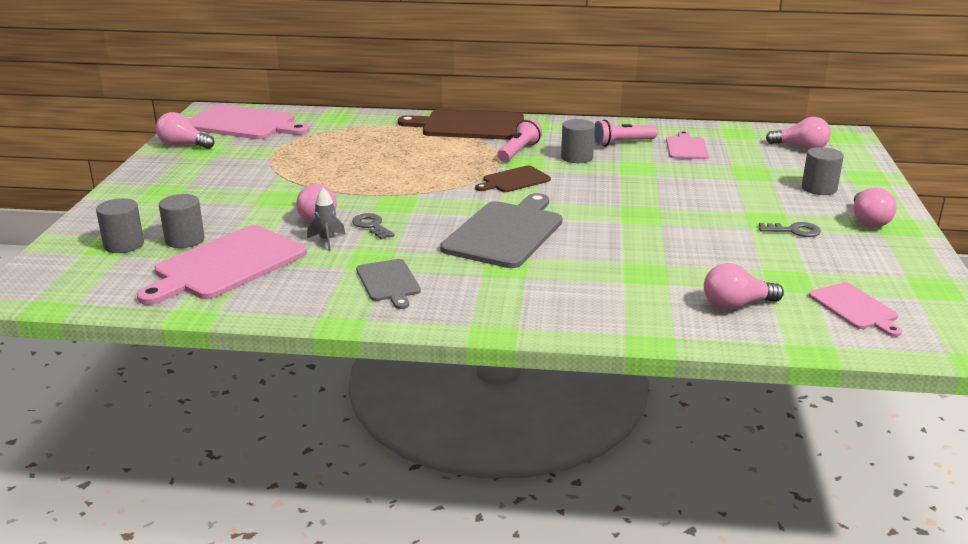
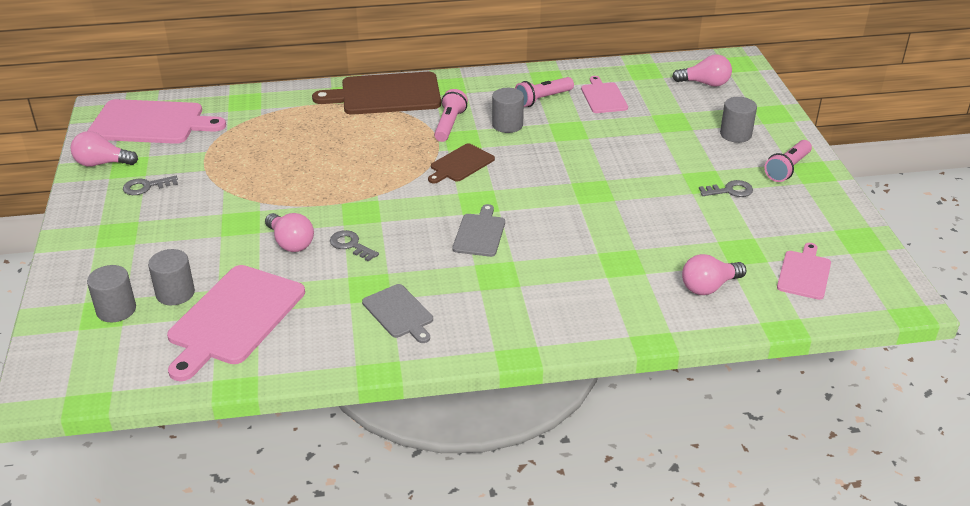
camera: 15 degrees left, 10 degrees up
grey rocket [307,188,346,251] -> none
grey cutting board [440,193,562,268] -> grey cutting board [453,204,505,257], size x0.54
pink cutting board [809,282,902,337] -> pink cutting board turned 120 degrees counterclockwise [777,243,831,300]
pink light bulb [854,187,897,228] -> pink flashlight [764,140,812,182]
none -> grey key [123,176,178,195]

